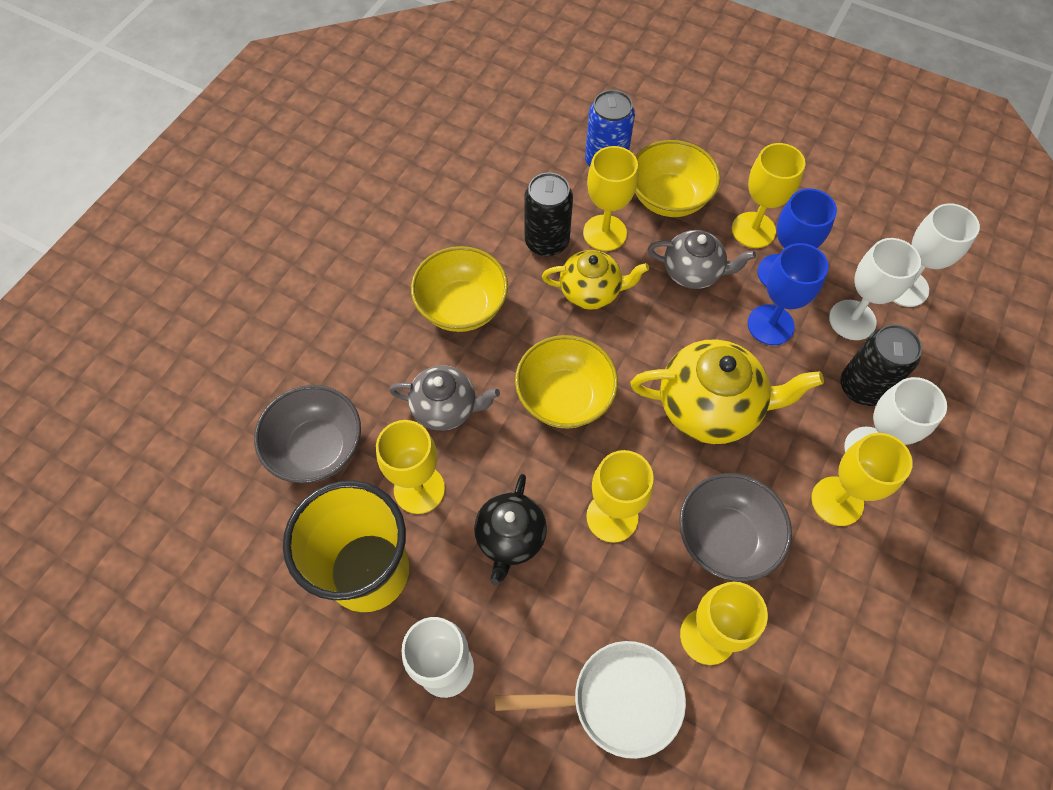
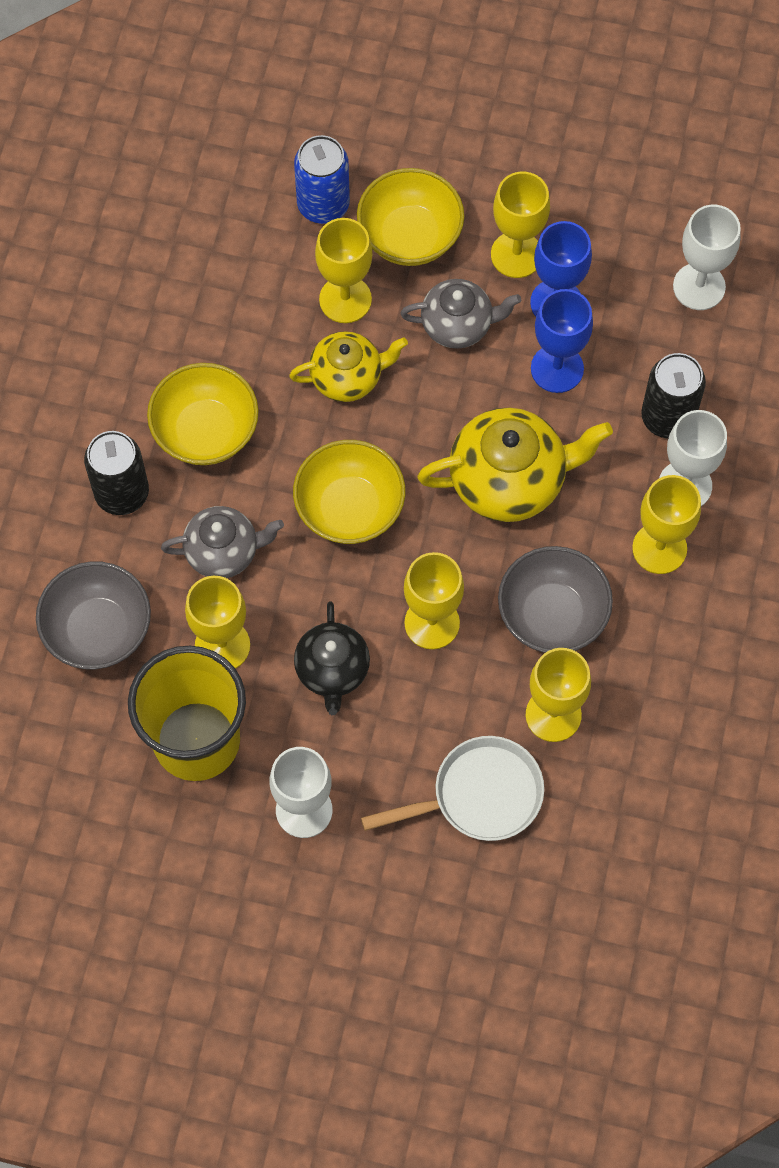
camera: 15 degrees left, 5 degrees up
black can [524,172,573,257] -> black can moved to [84,431,149,515]
white goblet [829,238,921,340] -> none

